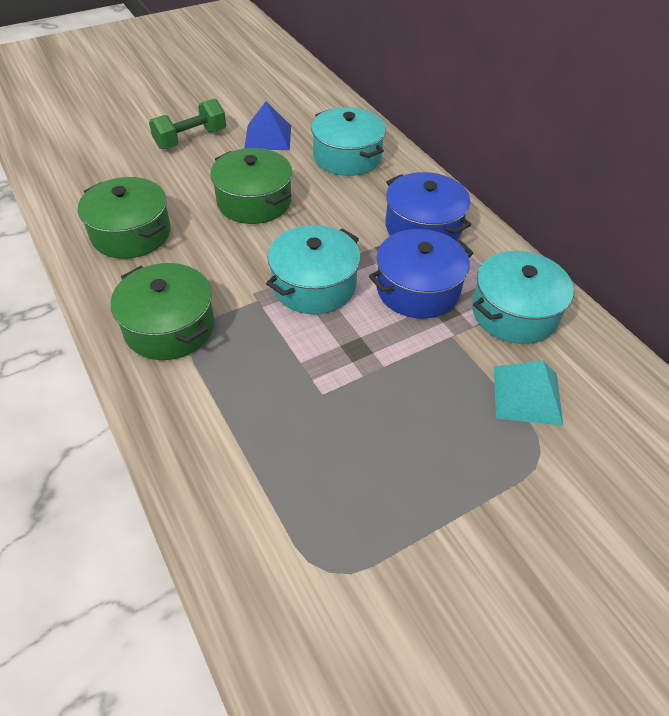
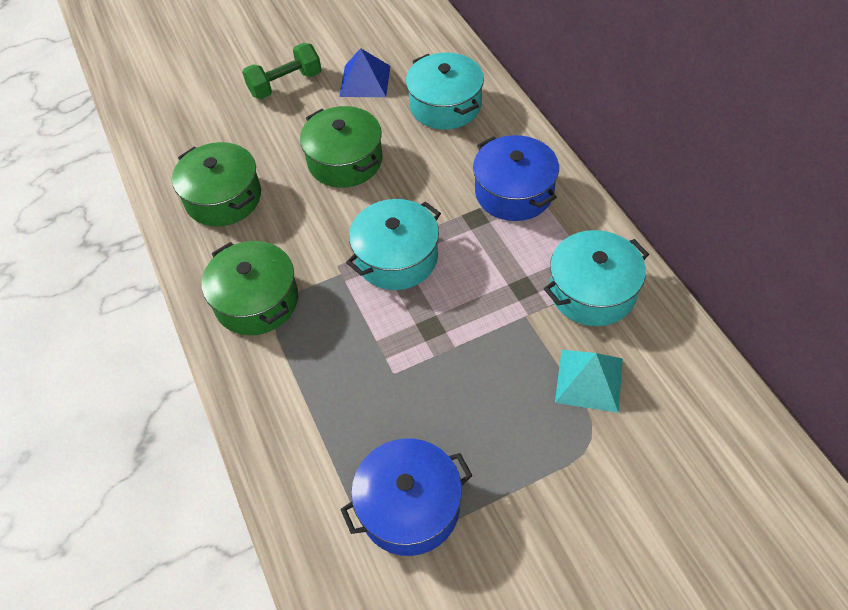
camera: 10 degrees right, 5 degrees up
blue pot [369,229,474,319] -> blue pot moved to [340,438,473,556]

